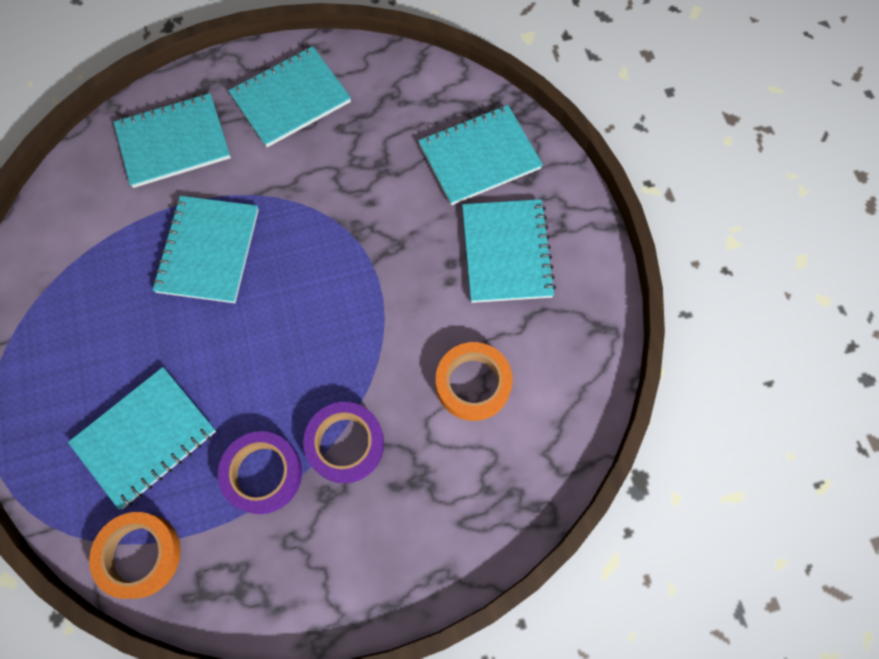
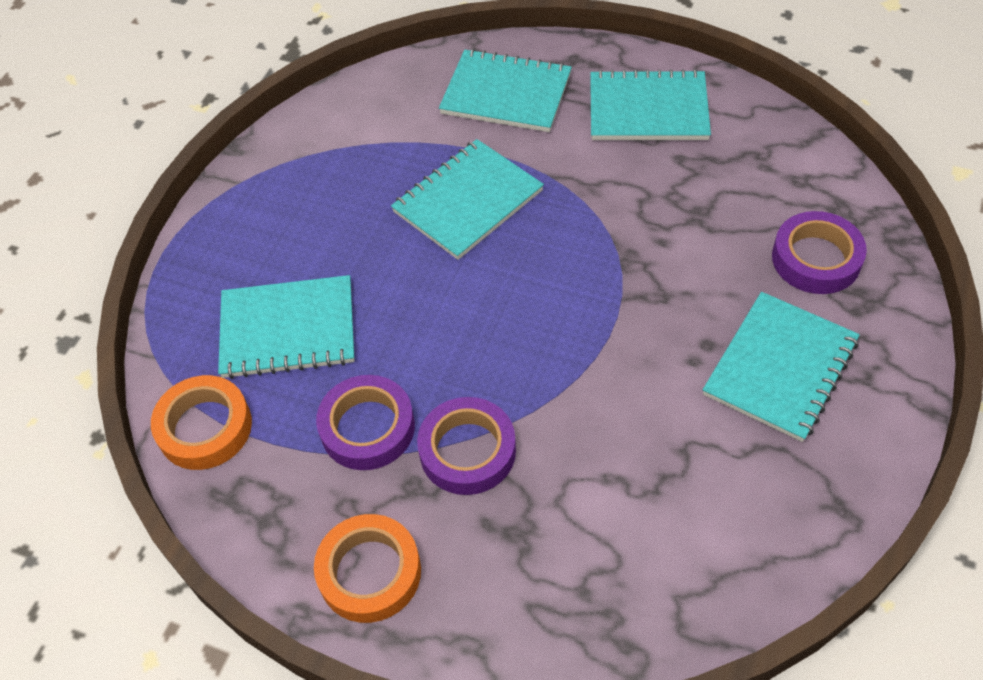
camera: 40 degrees right, 15 degrees down
turquoise notebook [418,105,543,205] -> purple tape [772,211,867,294]
orange tape [436,342,513,421] -> orange tape moved to [314,514,421,623]

